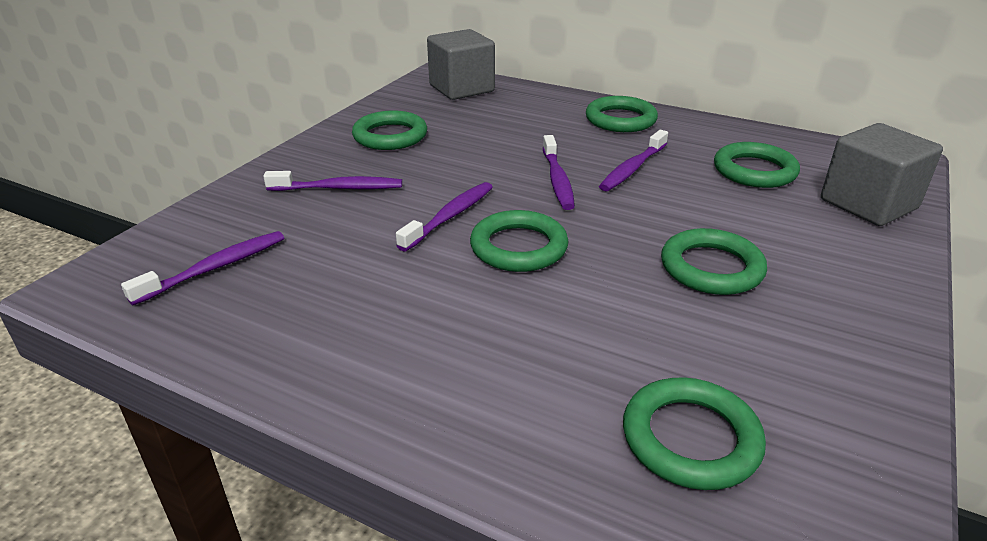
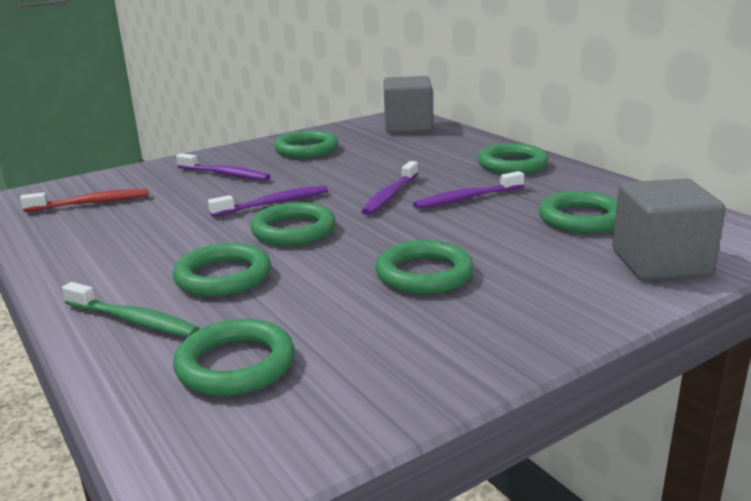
camera: 30 degrees right, 10 degrees down
purple toothbrush [121,231,284,305] -> red toothbrush [20,189,149,212]
none -> green toothbrush [62,282,200,337]
none -> green ring [173,243,271,297]

